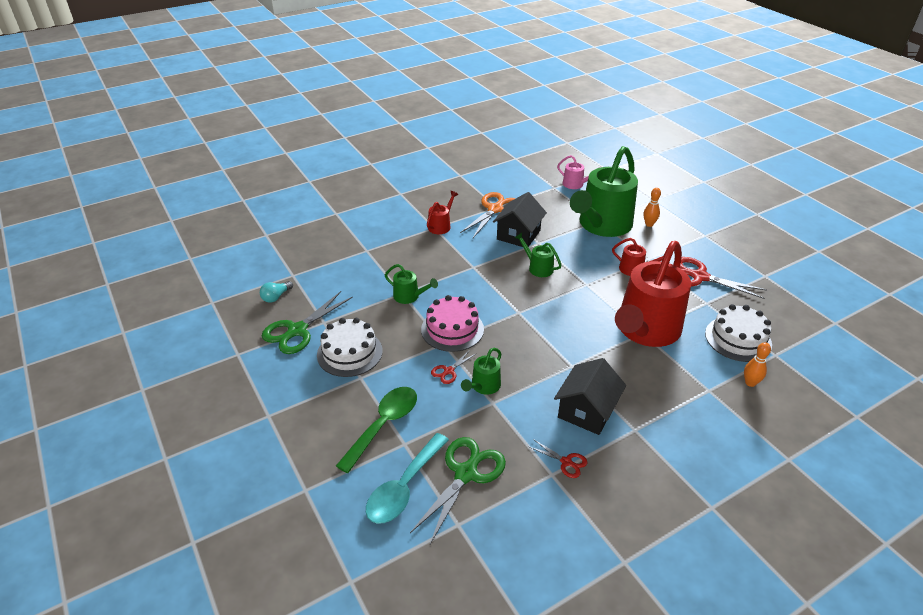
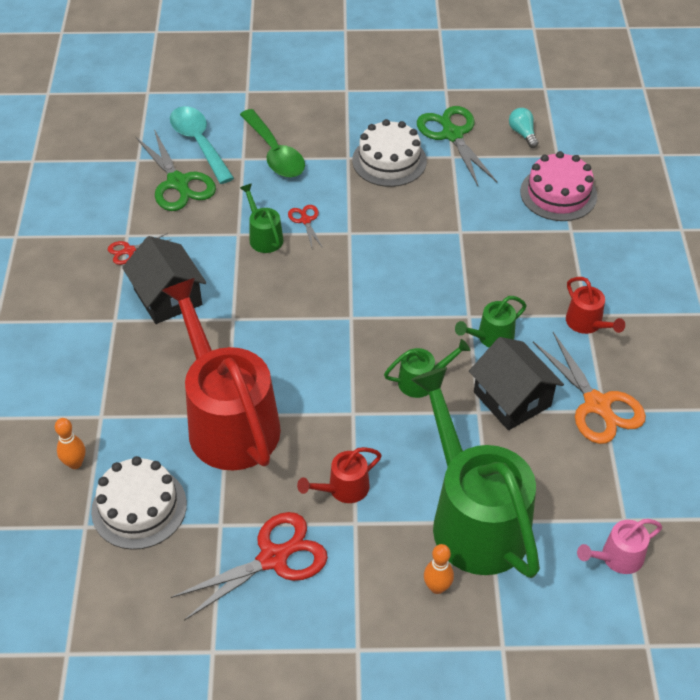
camera: 120 degrees right, 10 degrees up
green watering can [385,264,438,304] -> green watering can moved to [455,296,527,347]
pink cake [421,295,484,352] -> pink cake moved to [520,151,597,221]

